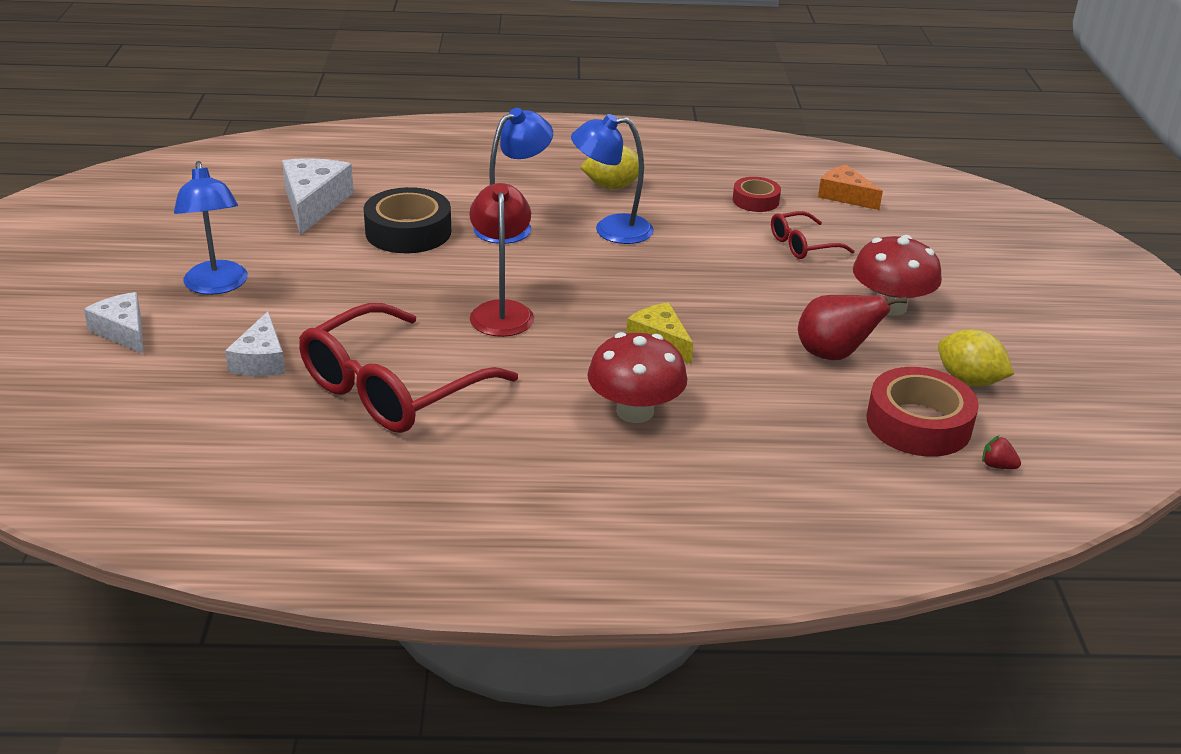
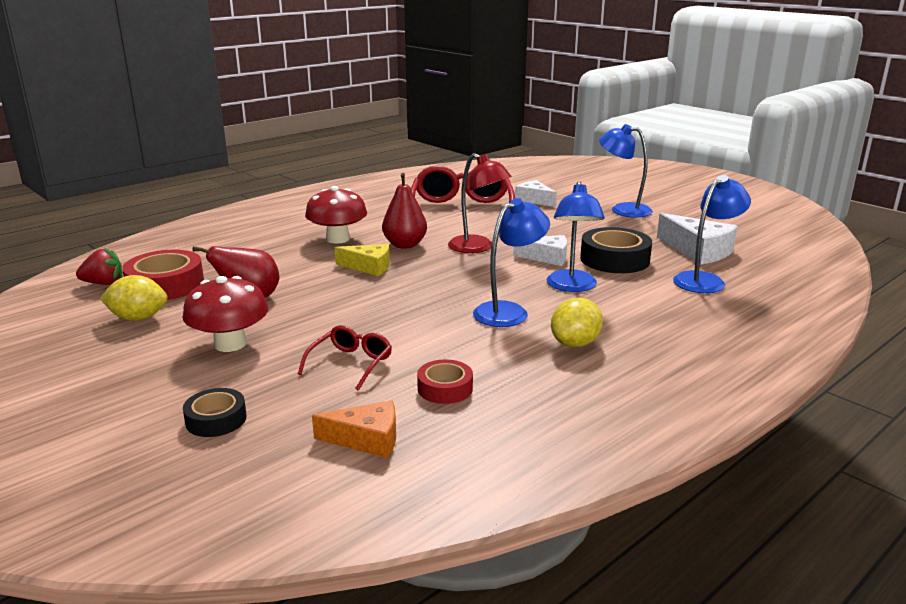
camera: 140 degrees right, 10 degrees down
white cheese [84,292,144,354] -> white cheese moved to [513,235,567,266]
red strawberry [982,436,1021,469] -> red strawberry [76,248,122,285], size x1.67
none -> black tape [183,388,247,437]
none -> red pear [382,173,427,249]
none -> blue lamp [673,175,751,293]

